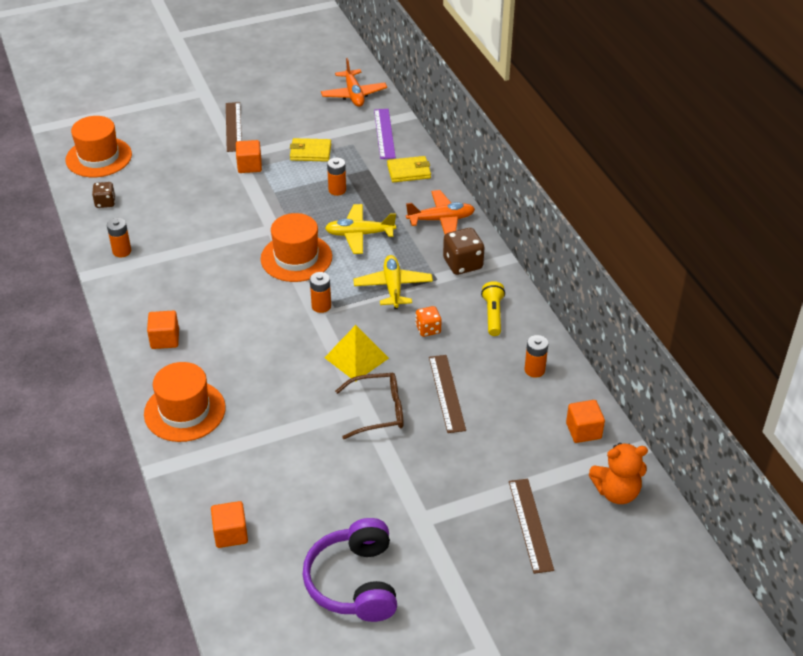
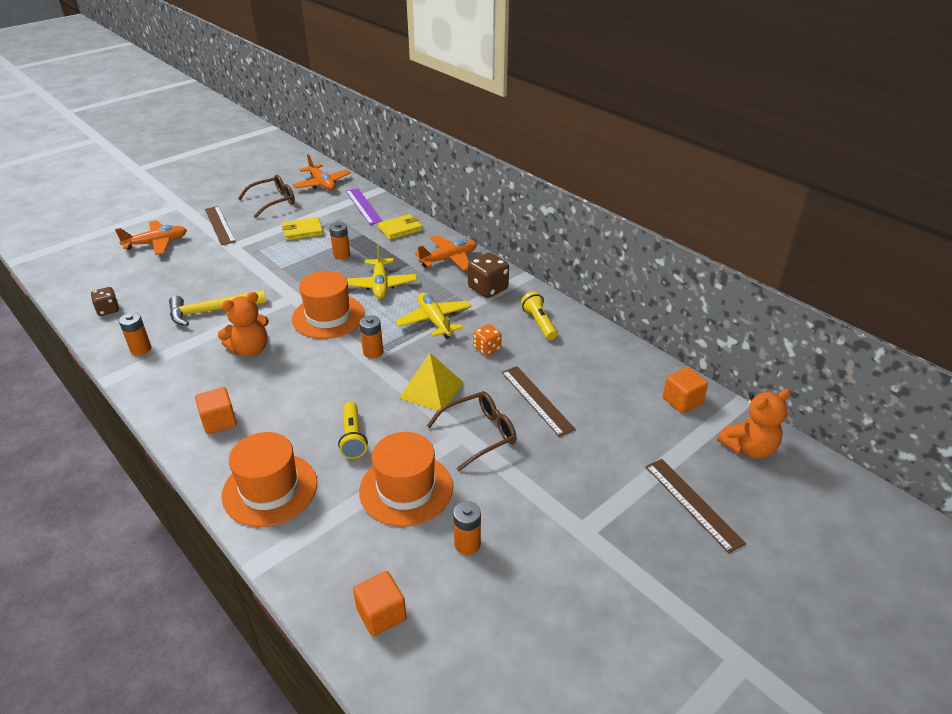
camera: 20 degrees left, 5 degrees down
orange hat [66,116,132,177] -> orange hat moved to [359,432,453,527]
orange cube [236,140,262,173] -> none
purple headphones [302,518,397,622] -> none
yellow plane [325,204,396,254] -> yellow plane turned 75 degrees counterclockwise [346,245,417,299]
orange battery [524,335,548,378] -> orange battery moved to [453,501,481,555]
none -> orange plane [115,220,187,255]
none -> yellow hammer [169,290,266,326]
none -> orange teddy bear [218,292,269,357]
none -> brown glasses [238,175,295,218]
none -> yellow flashlight [338,402,368,459]

